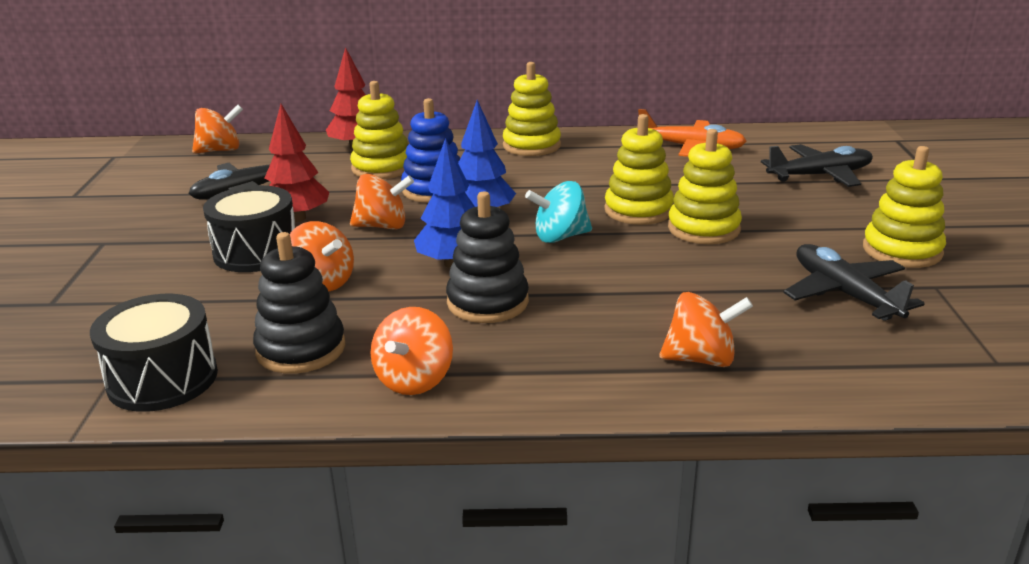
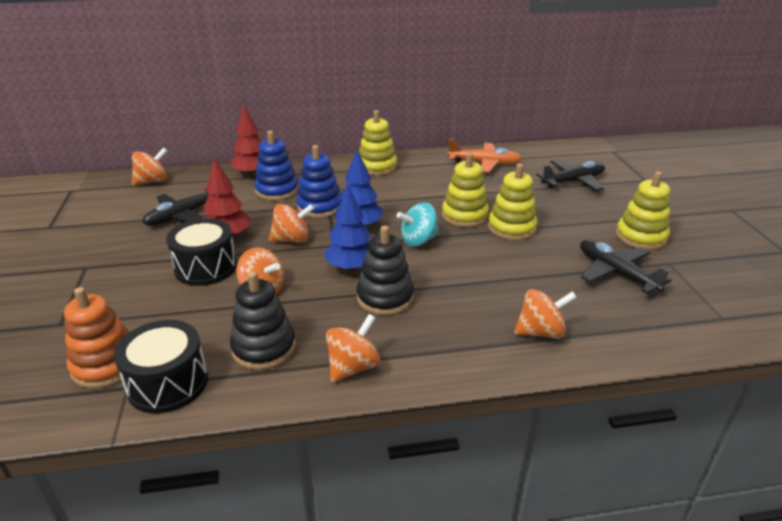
camera: 10 degrees left, 5 degrees up
yellow stacking toy [350,81,408,179] -> blue stacking toy [254,131,299,201]
orange spinning top [371,307,453,395] -> orange spinning top turned 150 degrees counterclockwise [326,314,380,382]
none -> orange stacking toy [64,287,129,389]

